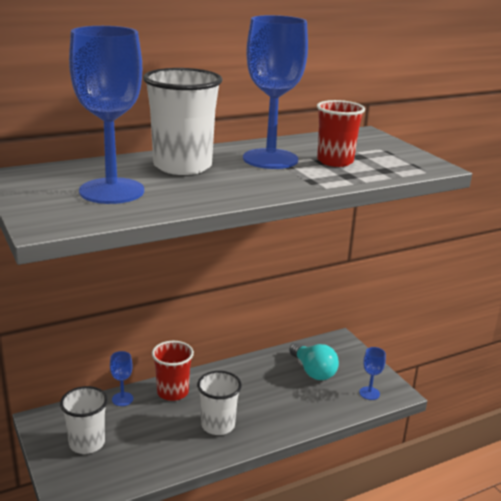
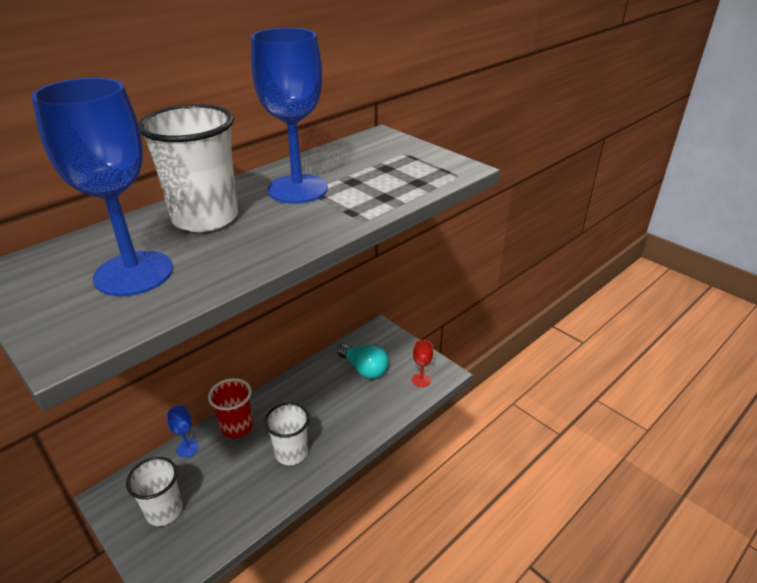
camera: 15 degrees left, 10 degrees up
red cup [317,100,365,167] -> none
blue goblet [359,347,386,400] -> red goblet [412,340,433,387]

